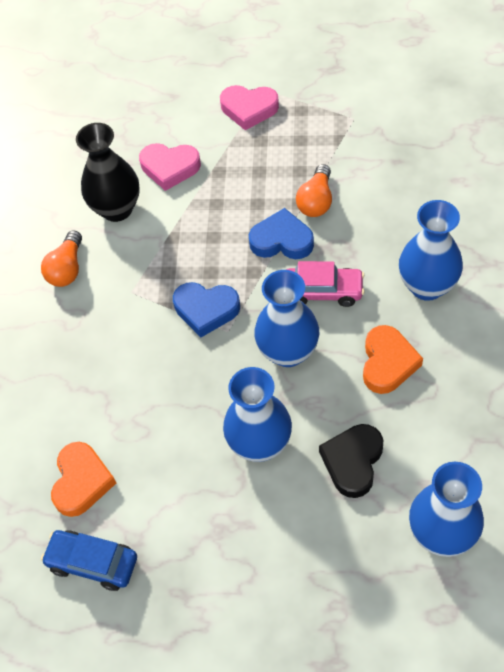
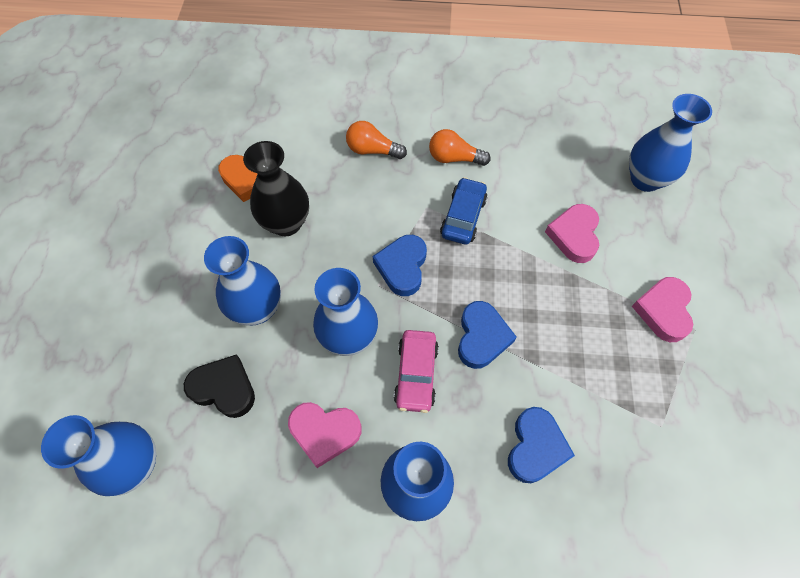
camera: 85 degrees right, 5 degrees up
blue car [41,530,137,591] -> blue car moved to [440,177,487,245]
black vase [76,123,140,222] -> black vase moved to [243,141,309,236]
orange light bulb [296,164,332,217] -> orange light bulb moved to [346,121,407,159]
orange heart [363,325,423,394] -> pink heart [288,402,361,468]
none -> blue heart [508,407,575,483]
none -> blue vase [629,94,712,192]

